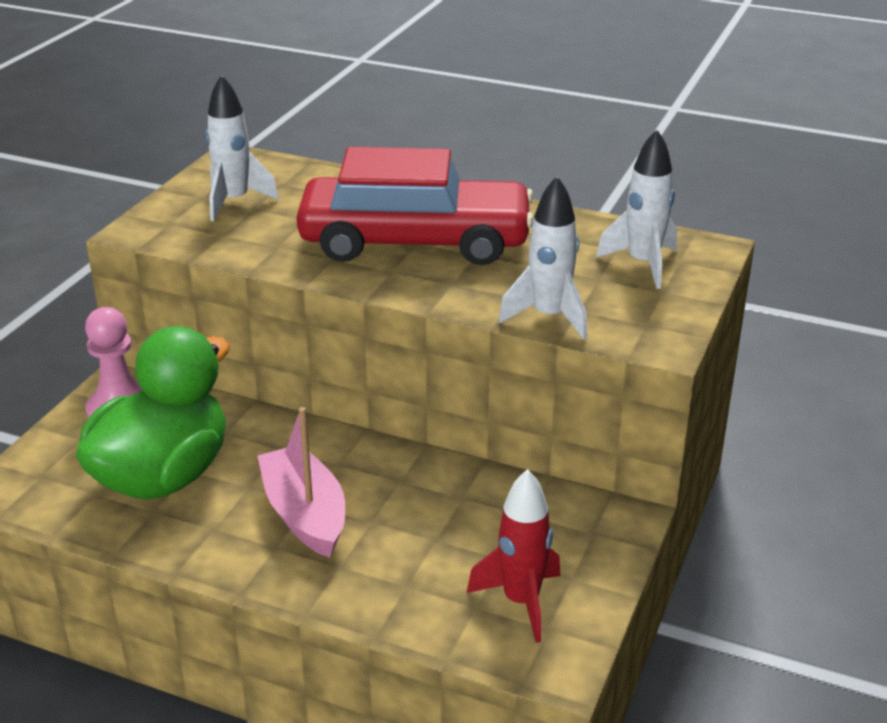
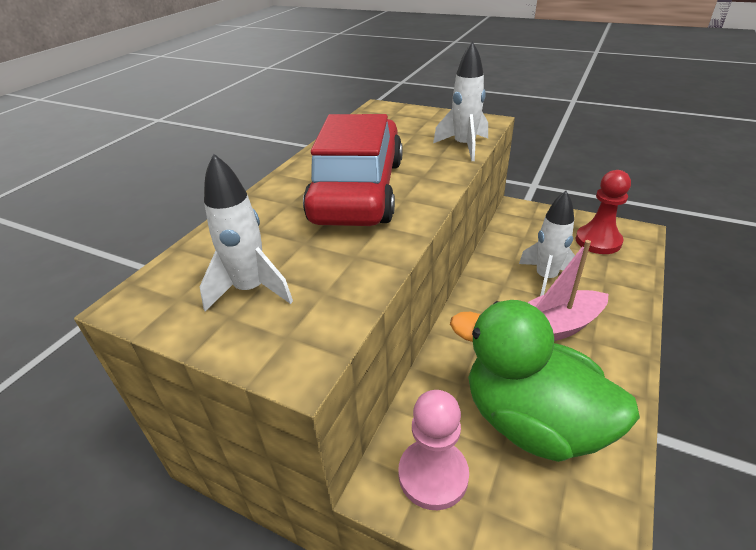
camera: 85 degrees left, 5 degrees up
red rocket [467,469,561,643] -> red pawn [576,170,631,254]
white rocket [596,129,677,289] -> white rocket moved to [519,191,575,296]

